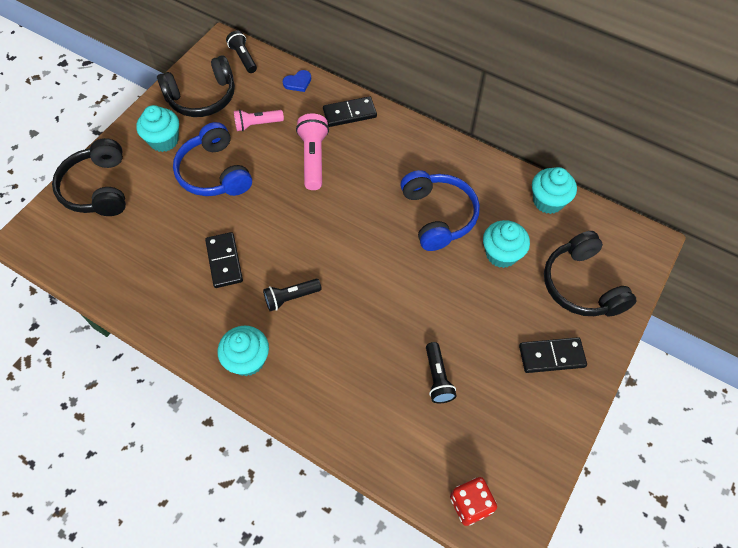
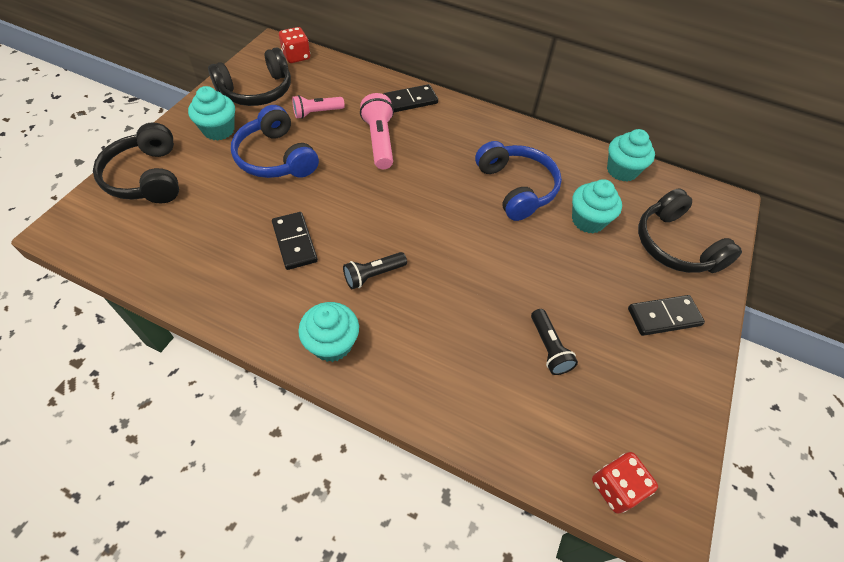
camera: 10 degrees left, 5 degrees down
black flashlight [226,31,257,73] -> red dice [279,27,310,63]
blue heart [283,70,311,92] -> none

